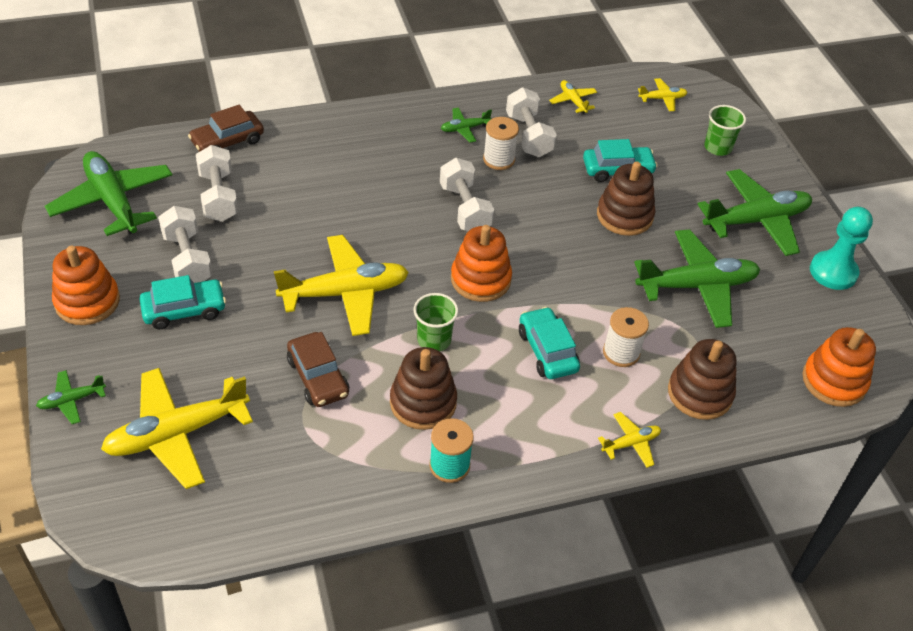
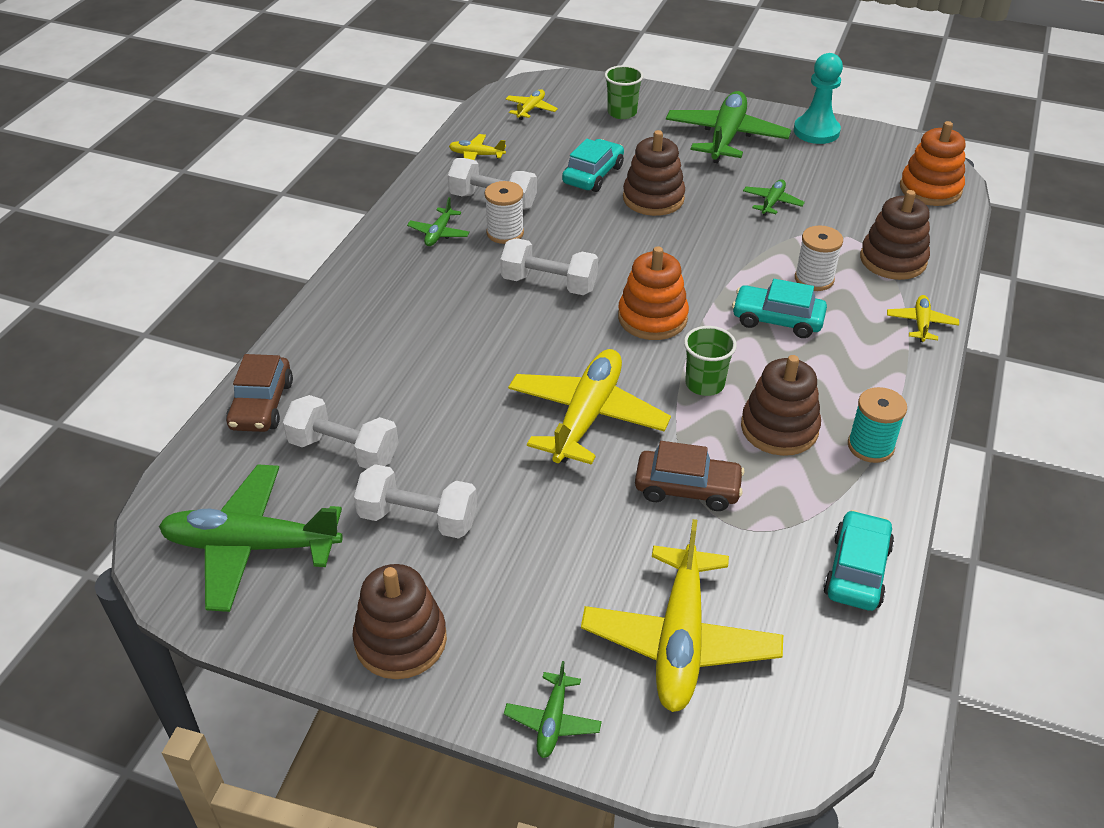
camera: 50 degrees left, 5 degrees down
orange stacking toy [52,246,120,325] -> brown stacking toy [352,564,447,679]
turquoise car [139,275,226,329] -> turquoise car moved to [823,510,894,611]
green plane [634,229,760,328] -> green plane [743,179,805,216], size x0.46

